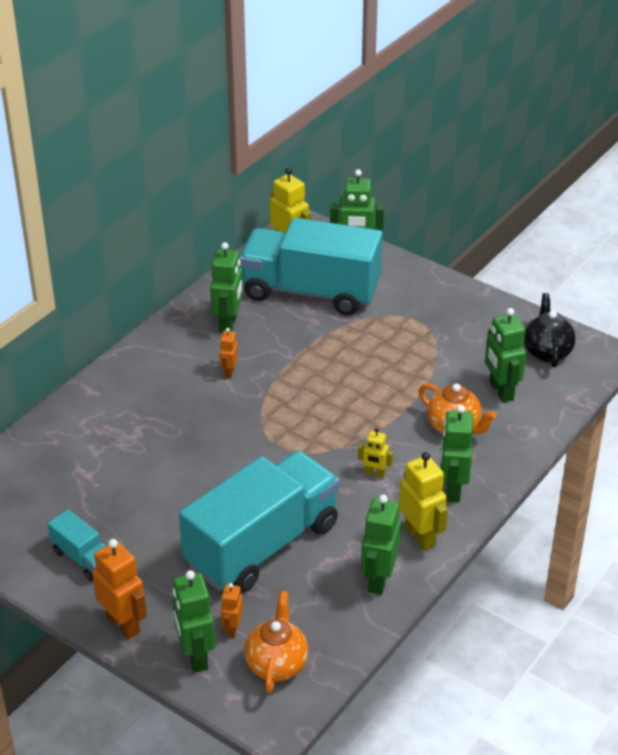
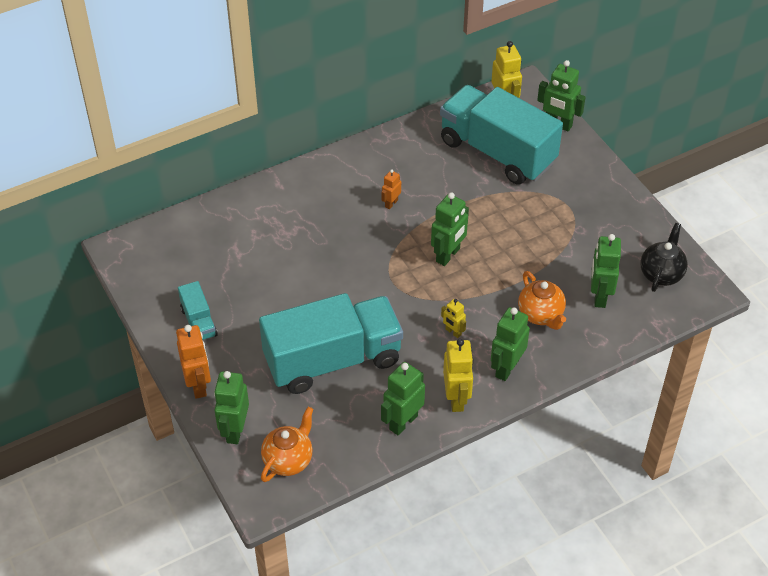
camera: 25 degrees right, 10 degrees up
green robot [210,242,243,333] -> green robot moved to [431,192,469,266]
orange robot [221,583,243,638] -> none

